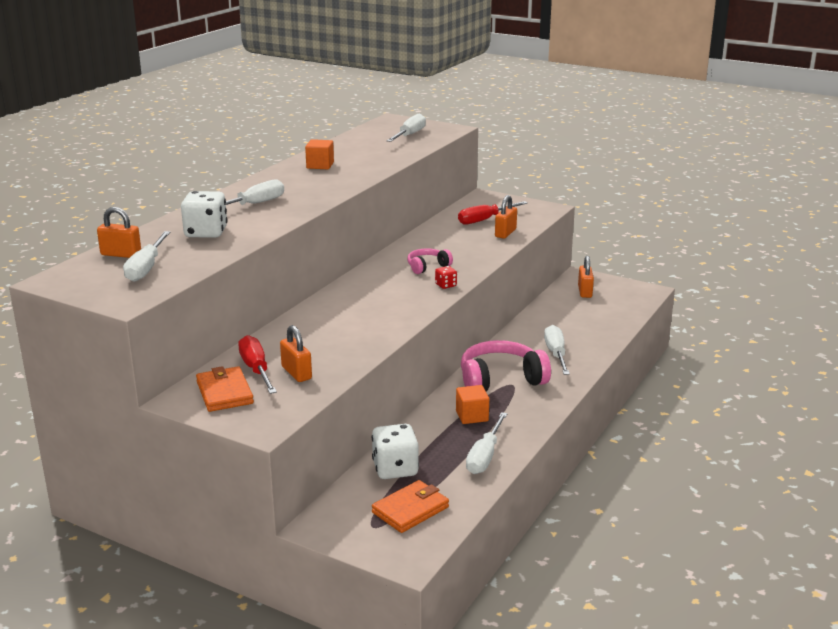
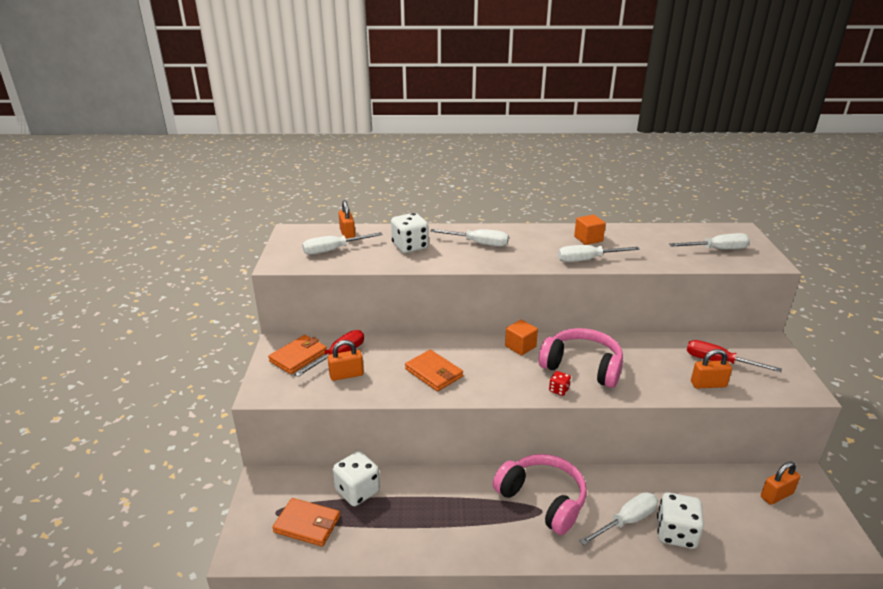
camera: 60 degrees right, 5 degrees up
orange padlock [280,325,312,382] -> orange padlock turned 45 degrees clockwise [328,340,364,381]
pink headphones [407,248,453,274] -> pink headphones [539,328,623,388], size x1.91
orange cube [456,385,489,424] -> orange cube moved to [505,320,538,356]
white screwdriver [466,412,508,474] -> white screwdriver moved to [558,245,640,262]
none -> orange wallet [405,350,463,391]
none -> white dice [657,492,704,549]

